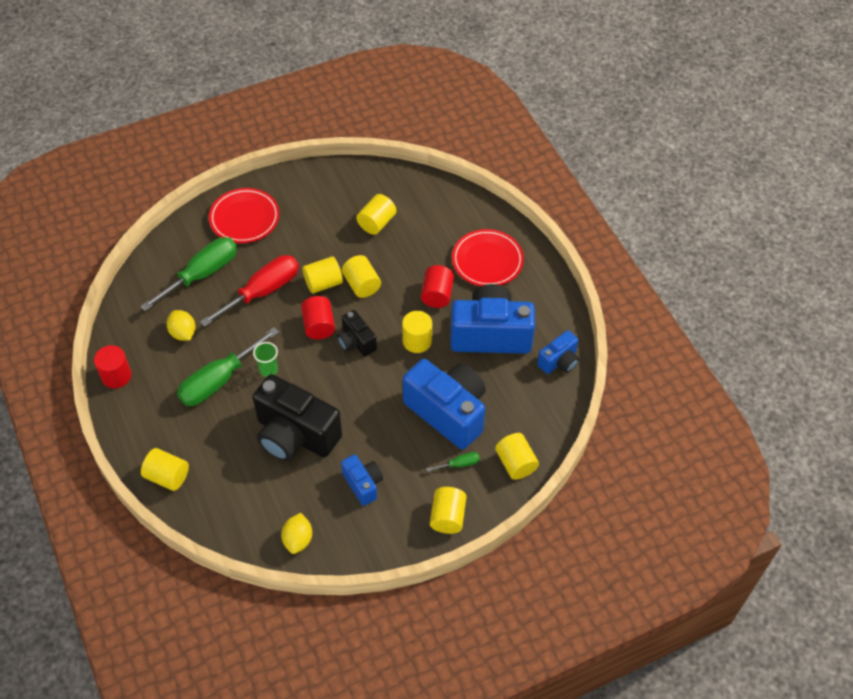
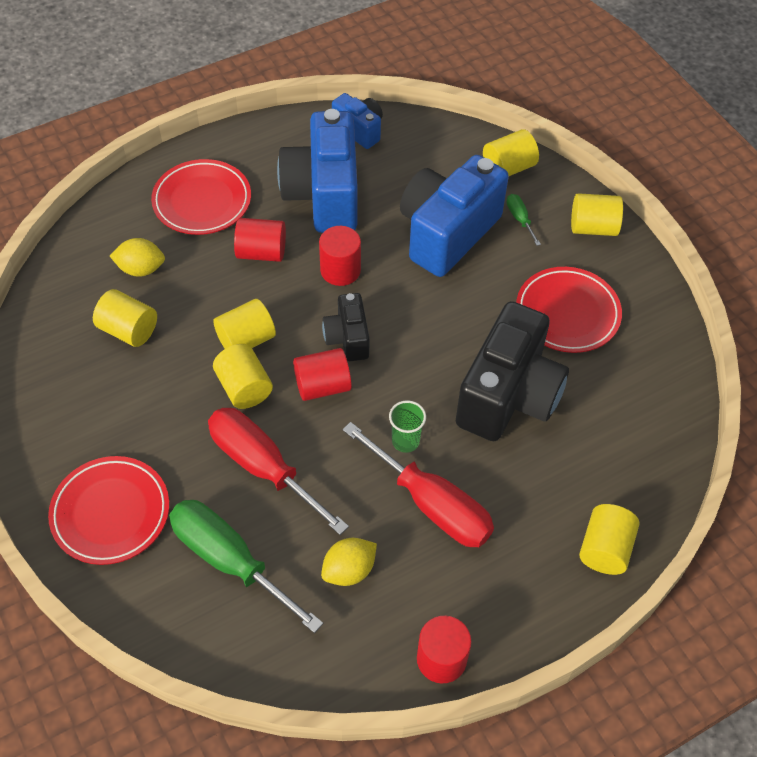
camera: 95 degrees left, 0 degrees up
green screwdriver [177,327,279,406] -> red screwdriver [343,422,494,547]
yellow lemon [281,513,312,554] -> yellow lemon moved to [110,238,165,277]
black camera [337,310,377,357] -> black camera turned 120 degrees clockwise [322,293,370,361]
blue camera [341,454,383,506] -> red plate [516,267,622,353]
yellow cylinder [402,311,432,353] -> red cylinder [319,226,361,286]

